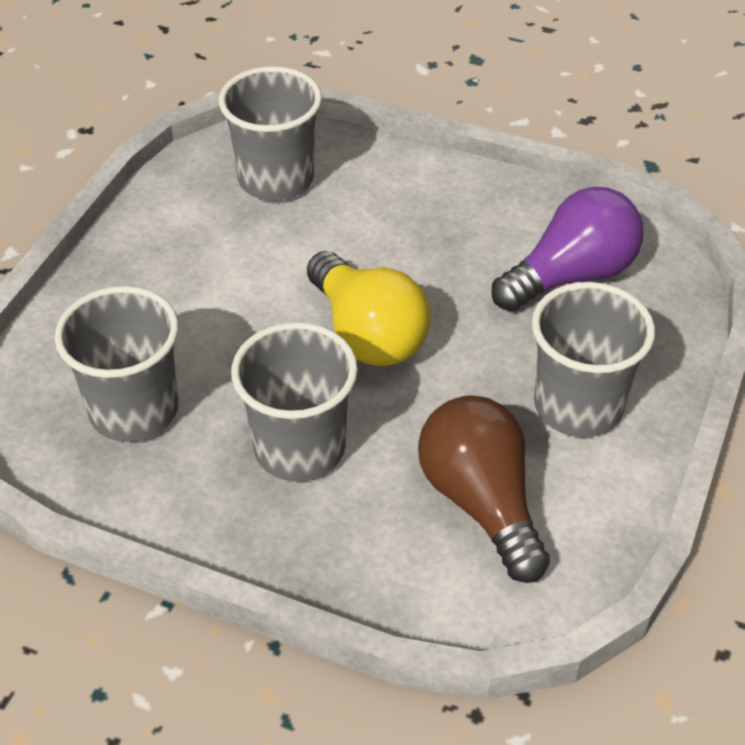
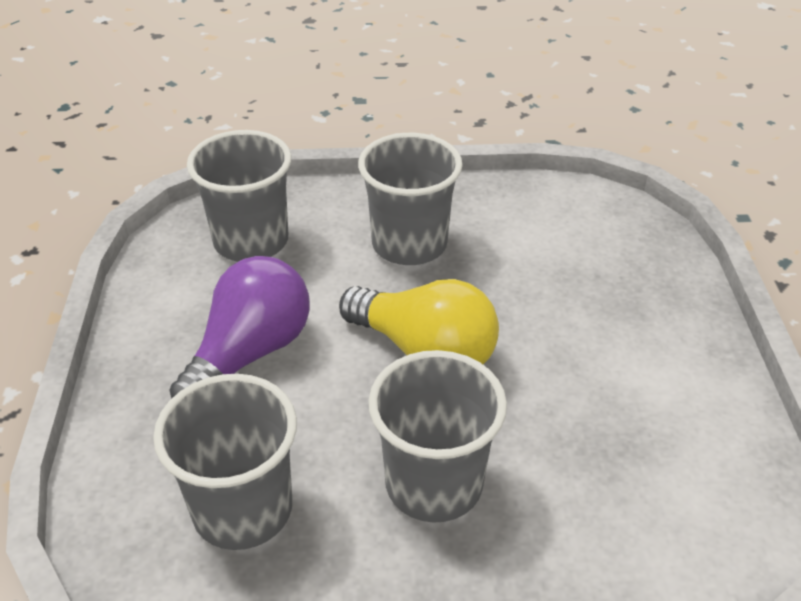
camera: 25 degrees left, 5 degrees down
brown light bulb [418,395,550,583] -> none
purple light bulb [491,187,643,312] -> purple light bulb moved to [169,256,310,399]
grey cup [532,282,655,437] -> grey cup moved to [358,133,463,265]

